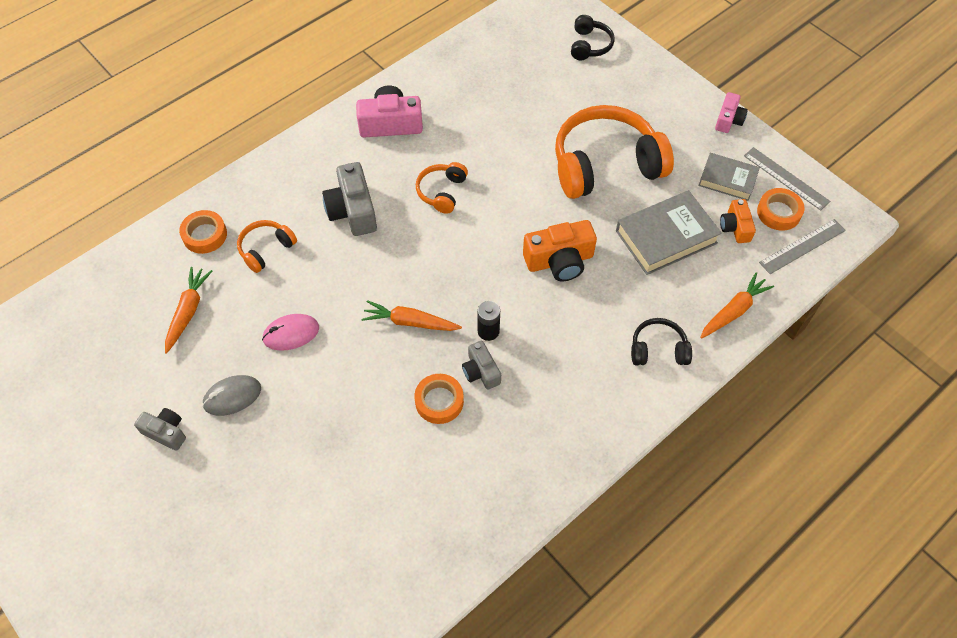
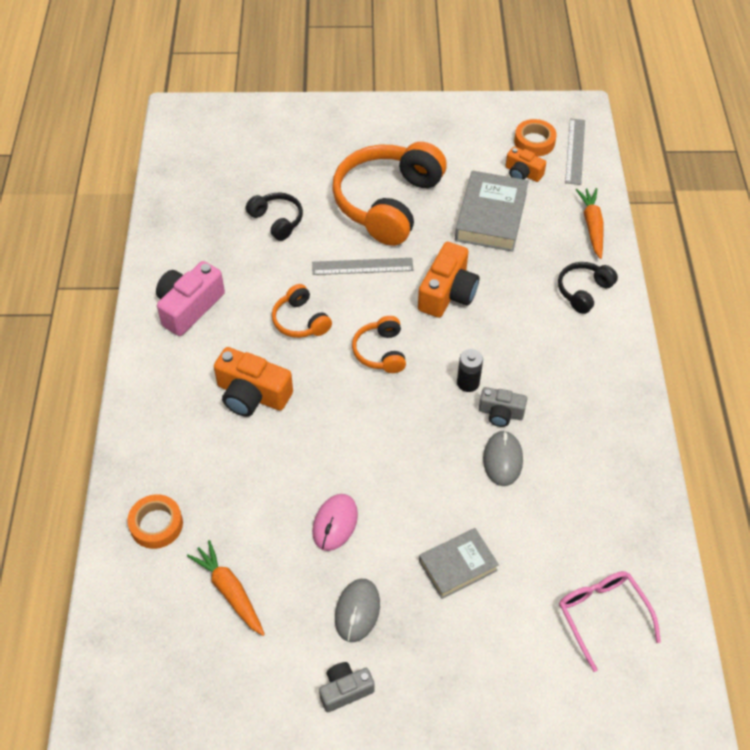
camera: 50 degrees left, 5 degrees down
orange headphones [237,220,297,273] -> orange headphones moved to [352,316,406,373]
grey camera [322,162,377,236] -> orange camera [214,347,293,417]
orange carrot [361,300,462,331] -> none
orange tape [414,374,464,424] -> grey mouse [483,430,523,486]
black headphones [571,15,615,60] -> black headphones moved to [246,193,303,241]
grey book [699,153,760,201] -> grey book moved to [419,528,499,599]
pink camera [715,92,748,133] -> none
grey ruler [744,147,830,211] -> grey ruler moved to [312,258,414,275]
none -> pink glasses [559,571,661,672]

